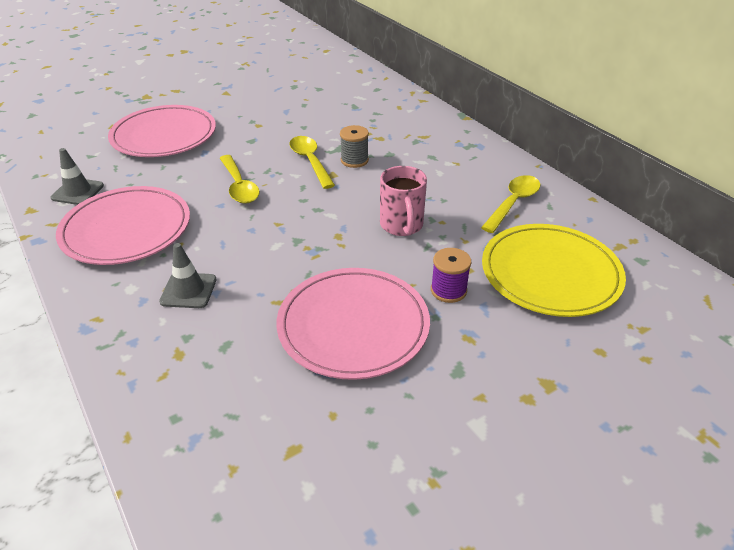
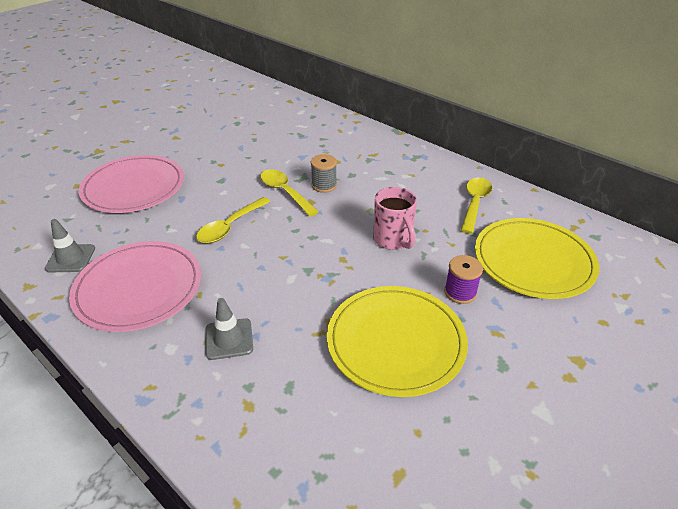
camera: 15 degrees left, 0 degrees up
yellow spoon [220,155,260,204] -> yellow spoon turned 75 degrees clockwise [196,197,270,243]
pink plate [277,268,430,380] -> yellow plate [327,286,468,397]

